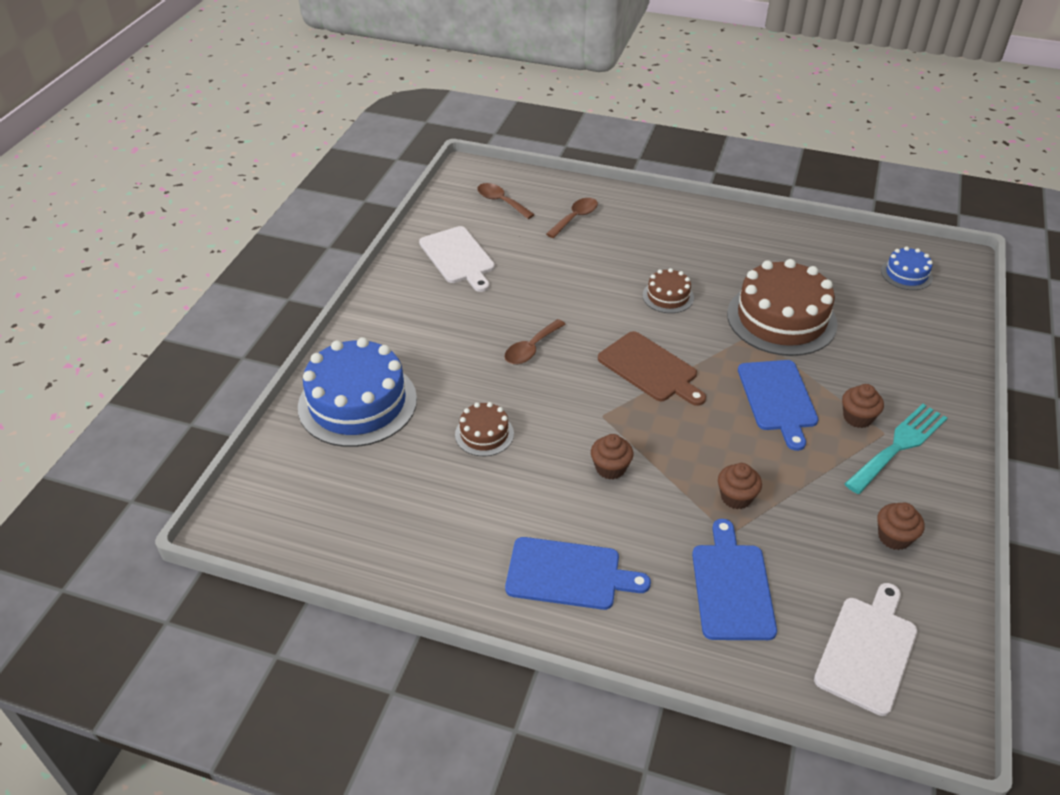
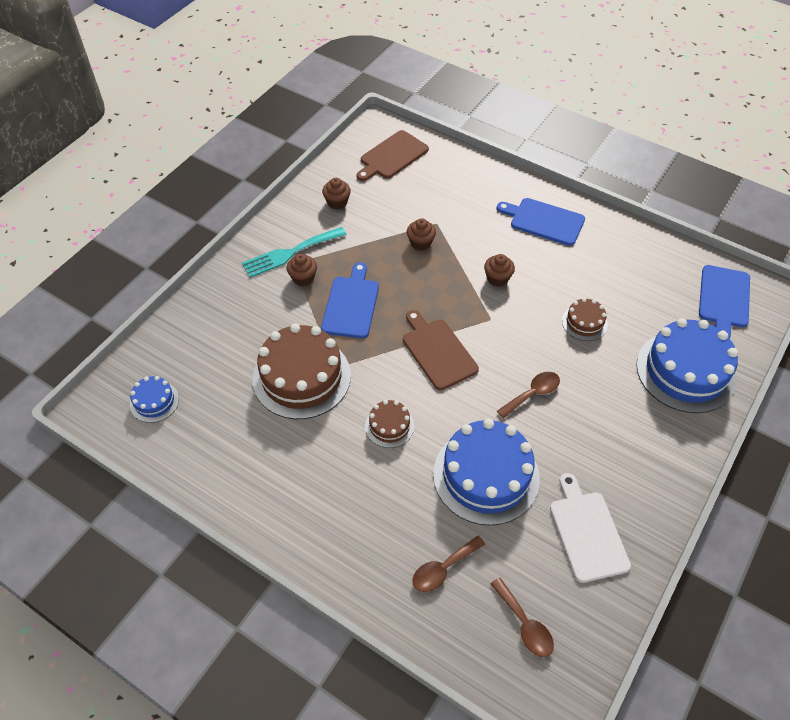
camera: 165 degrees left, 10 degrees up
blue cutting board [692,519,777,640] -> blue cutting board moved to [699,265,750,338]
white cutting board [814,583,918,716] -> brown cutting board [357,130,429,181]
none -> blue cake [433,419,540,526]

